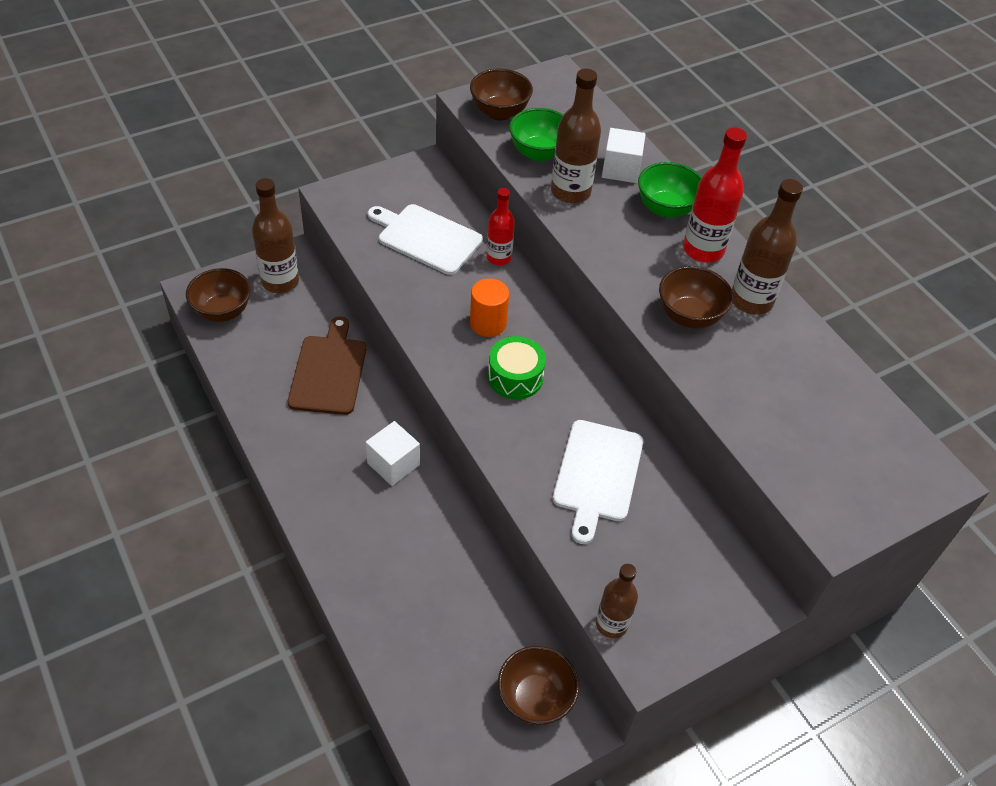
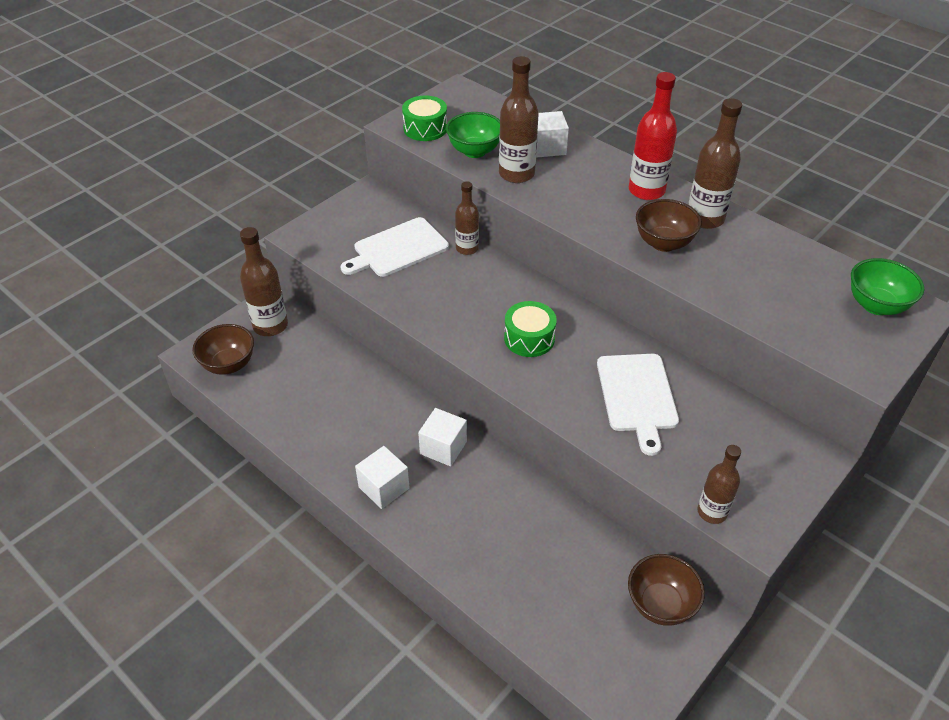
camera: 15 degrees left, 5 degrees down
brown cutting board [288,316,366,415] -> none
white cutting board [368,204,483,275] -> white cutting board turned 45 degrees counterclockwise [341,217,449,277]
brown bowl [470,69,533,120] -> green drum [402,96,447,141]
orange cylinder [470,278,509,337] -> none
red bottle [486,188,515,265] -> brown bottle [455,181,479,255]
green bowl [638,162,702,218] -> green bowl moved to [851,258,924,315]
none -> white cube [355,446,410,509]

